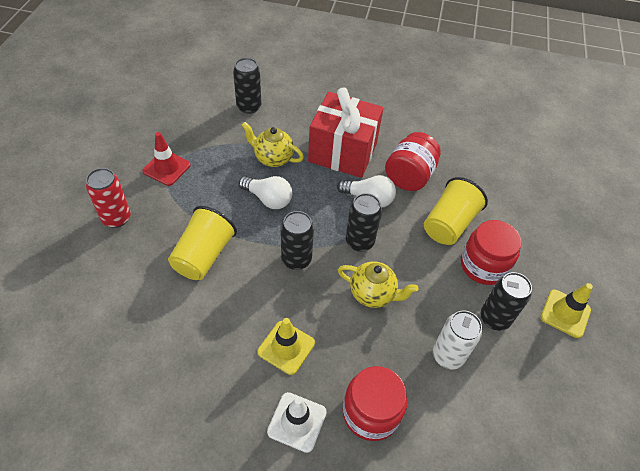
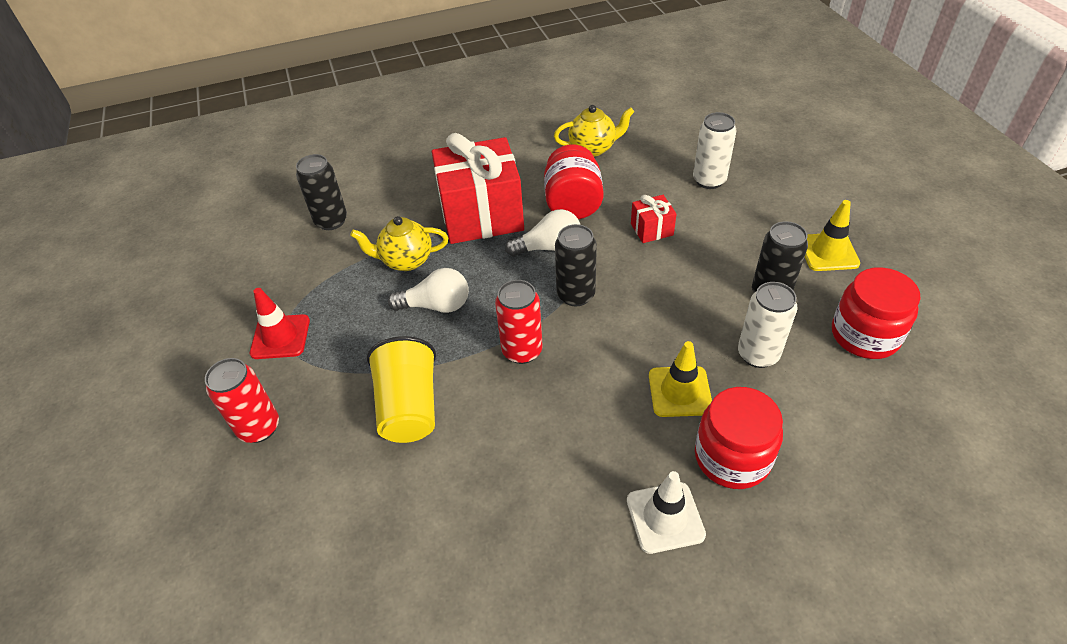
camera: 25 degrees left, 5 degrees down
yellow traffic cone [257,318,315,375] -> yellow traffic cone moved to [649,341,712,417]
black can [281,211,314,270] -> red can [495,280,543,364]
yellow teapot [338,261,418,308] -> yellow teapot moved to [554,105,634,157]
yellow cup [424,177,488,245] -> red gift [631,195,677,243]
red jar [461,220,522,285] -> red jar moved to [832,267,921,359]
none -> white can [693,112,737,189]

